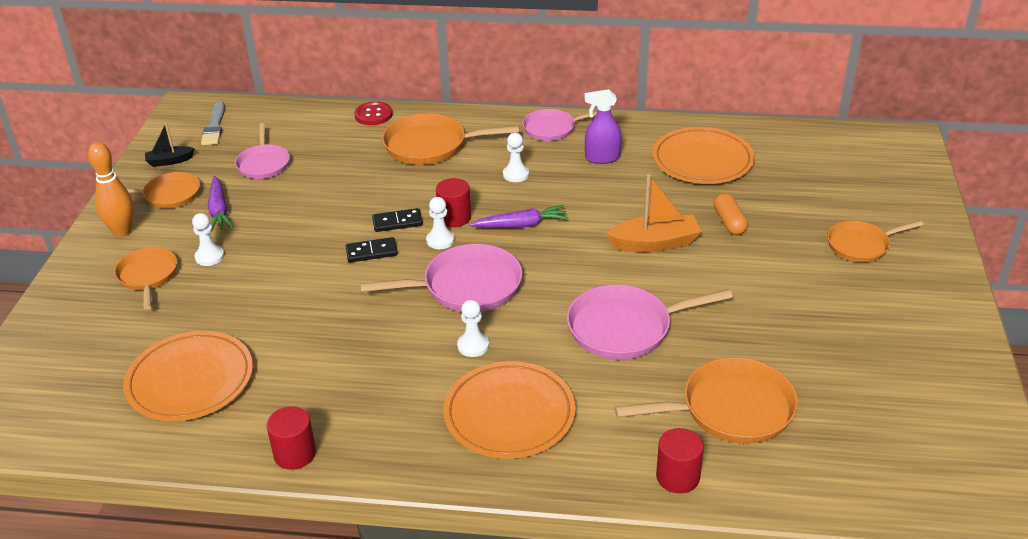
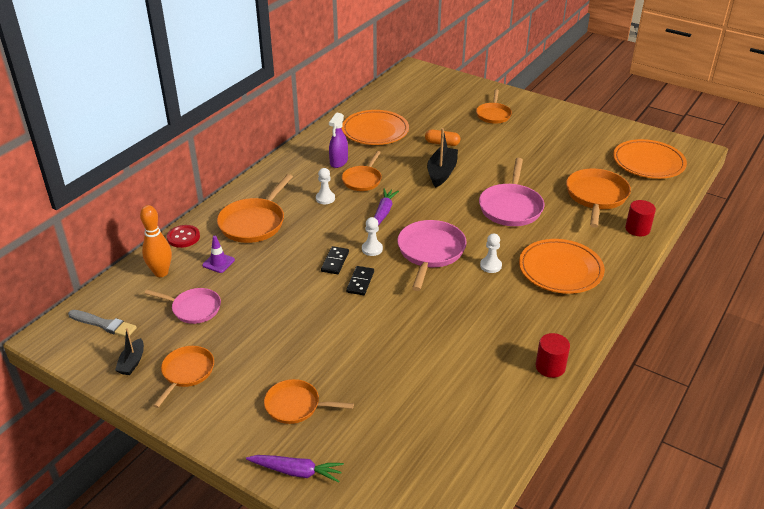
camera: 65 degrees left, 0 degrees up
orange bowling pin [88,142,134,237] -> orange bowling pin moved to [140,205,172,277]
orange plate [123,331,253,421] -> orange plate moved to [613,139,687,179]
white pawn [192,213,224,266] -> none
purple carrot [208,176,233,232] -> purple carrot moved to [246,455,344,483]
red cylinder [436,178,471,227] -> none
pink pan [522,109,597,141] -> none
orange boat [606,174,702,252] -> black boat [427,128,458,188]
none -> purple traffic cone [202,236,235,273]
none -> orange pan [342,151,382,191]

